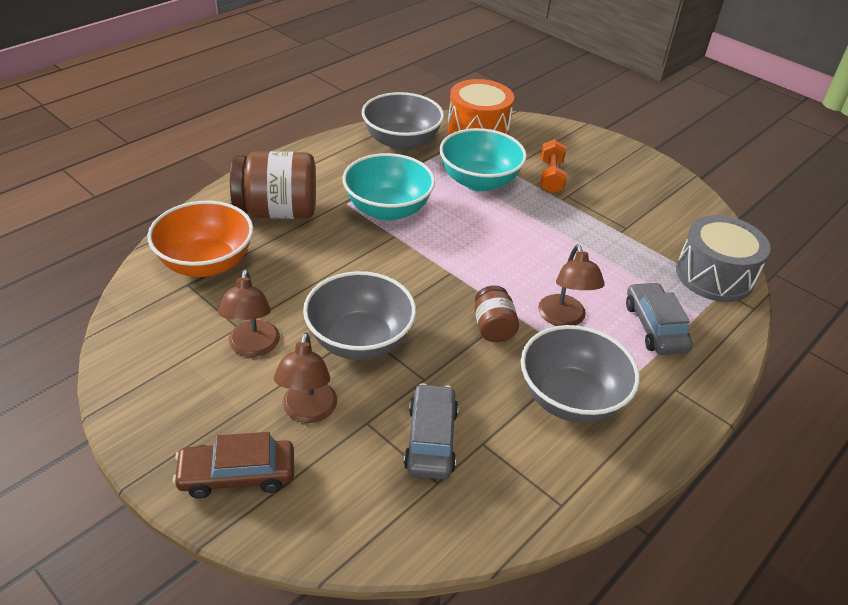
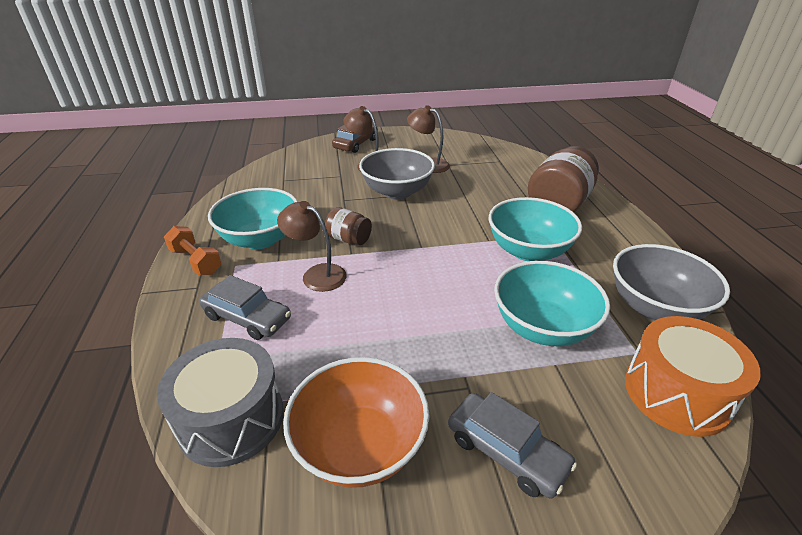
camera: 130 degrees right, 5 degrees down
orange bowl [147,201,253,277] -> orange bowl moved to [283,357,430,488]
grey car [404,383,458,480] -> grey car moved to [448,392,577,499]
grey bowl [521,325,640,423] -> turquoise bowl [208,188,298,249]
orange dumbbell [540,139,567,193] -> orange dumbbell moved to [164,226,222,275]

